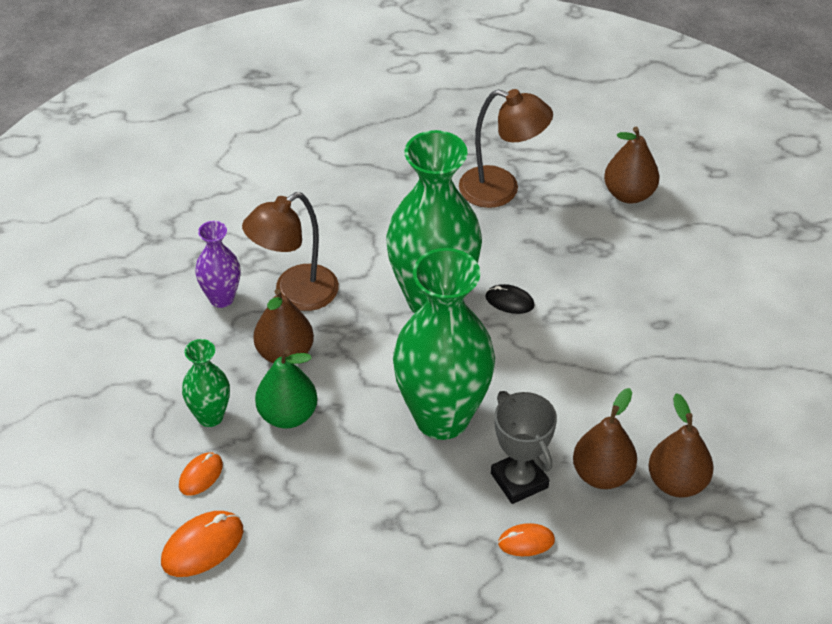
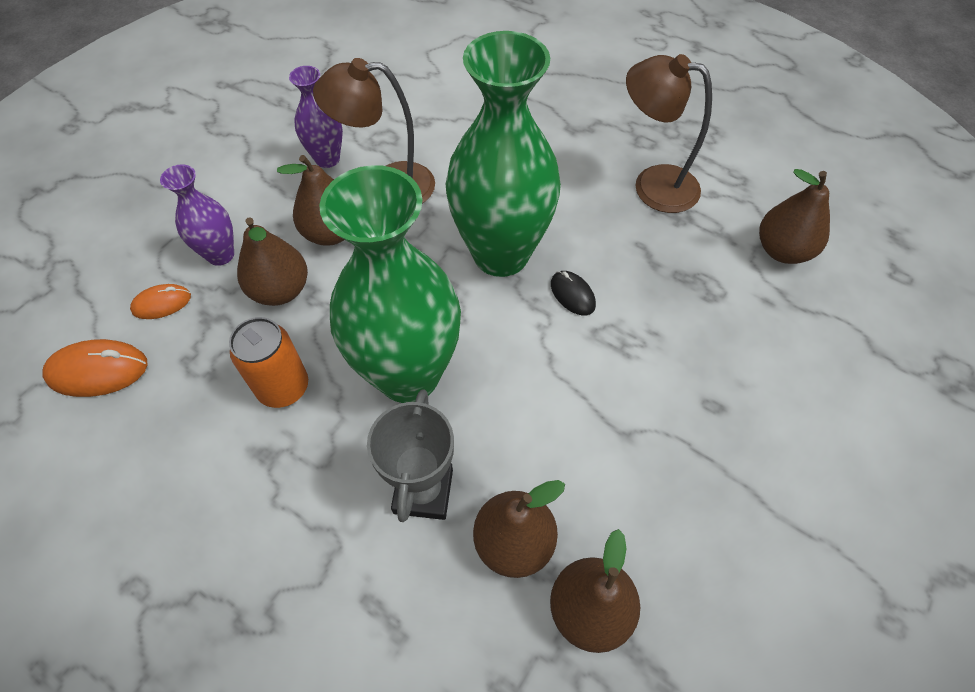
camera: 35 degrees right, 10 degrees up
green vase [182,339,230,427] -> purple vase [160,164,234,266]
green pear [255,349,318,428] -> brown pear [237,217,308,306]
brown lamp [459,89,553,208] -> brown lamp turned 150 degrees clockwise [626,54,712,213]
orange mouse [498,523,555,556] -> none
none -> orange can [229,317,308,408]

